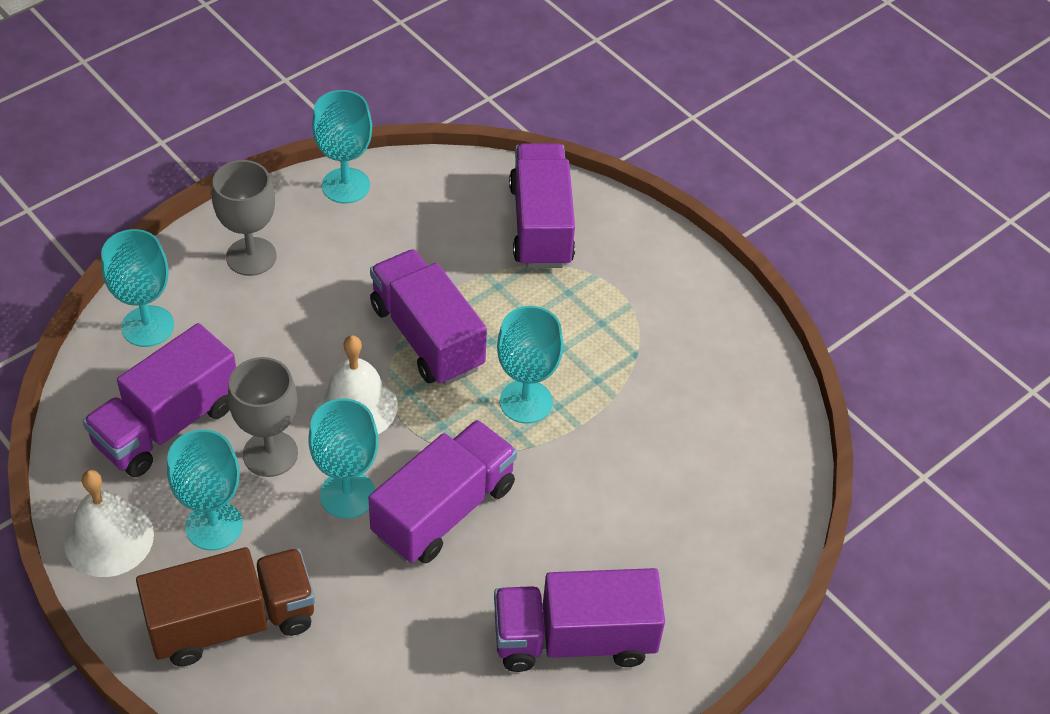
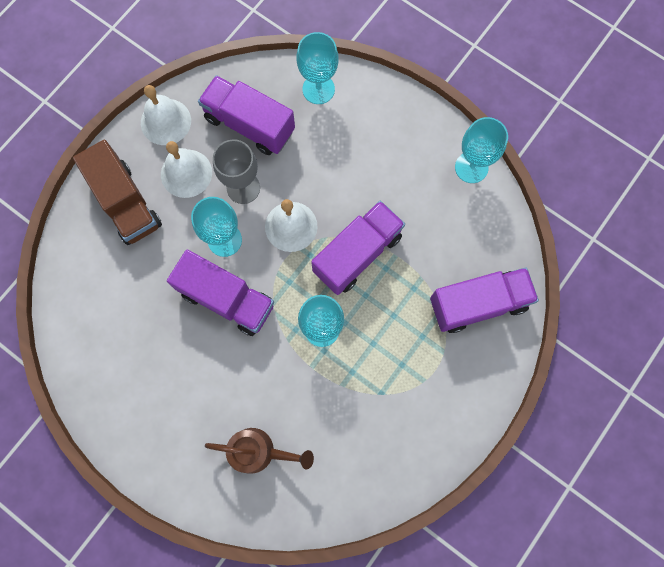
camera: 80 degrees right, 25 degrees up
turquoise goblet [167,429,243,551] -> white bell [161,141,212,198]
grey goblet [212,160,277,276] -> none
purple truck [494,568,665,672] -> none
none -> brown watering can [205,428,314,473]

